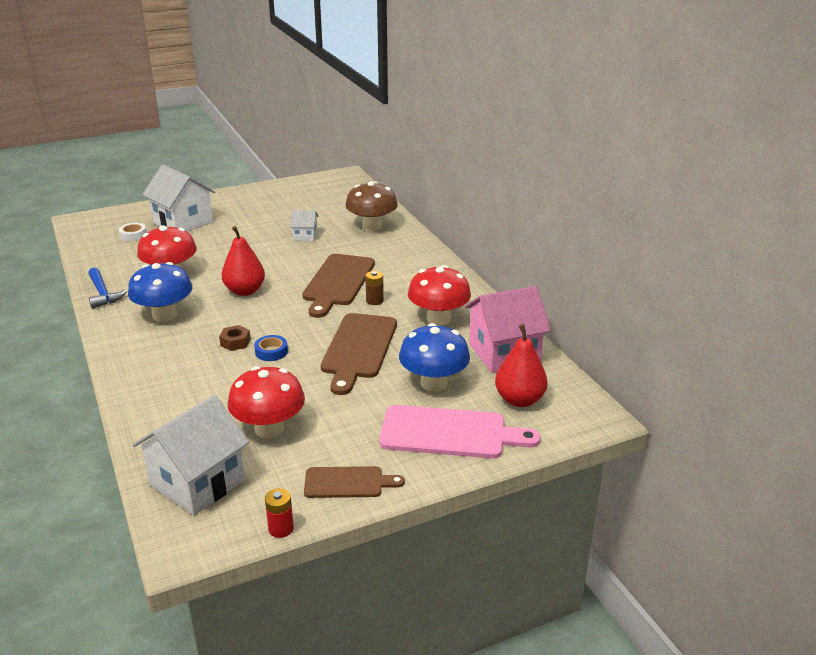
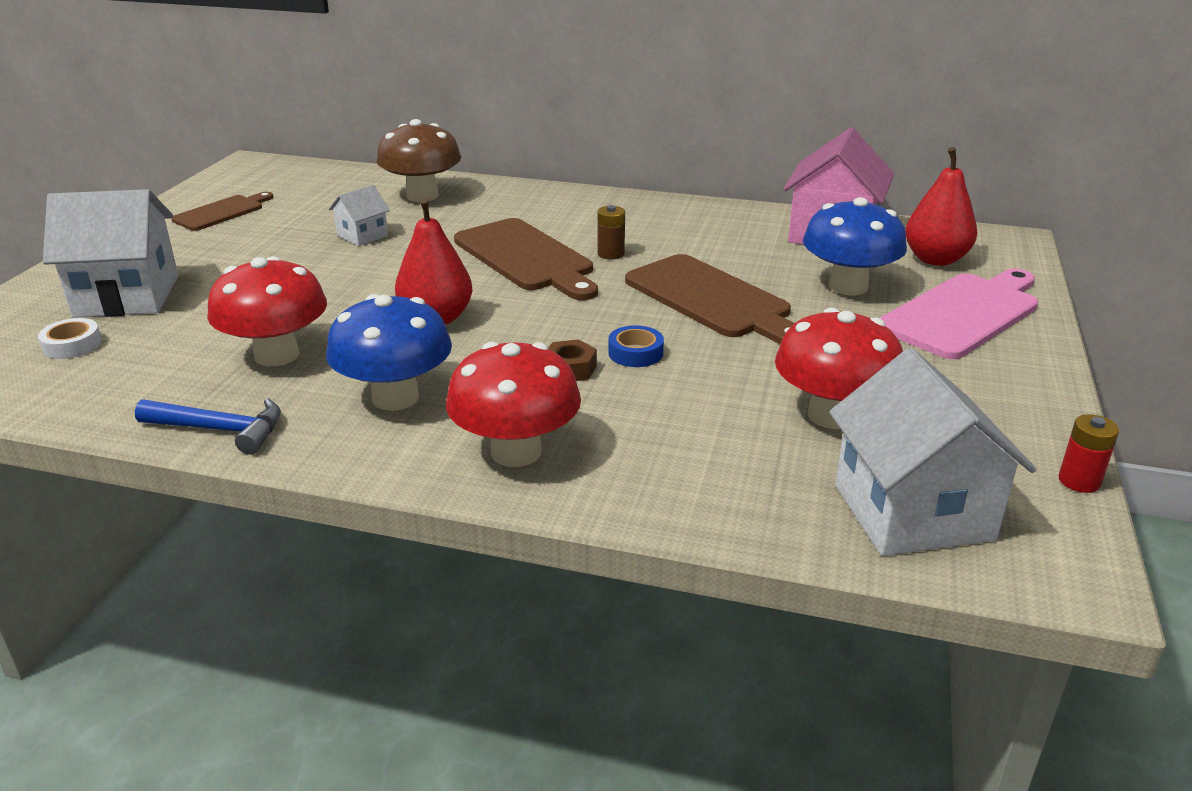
camera: 50 degrees left, 0 degrees up
brown cutting board [304,466,405,498] -> brown cutting board moved to [171,192,274,231]
red mushroom [408,265,471,326] -> red mushroom moved to [446,342,581,467]

